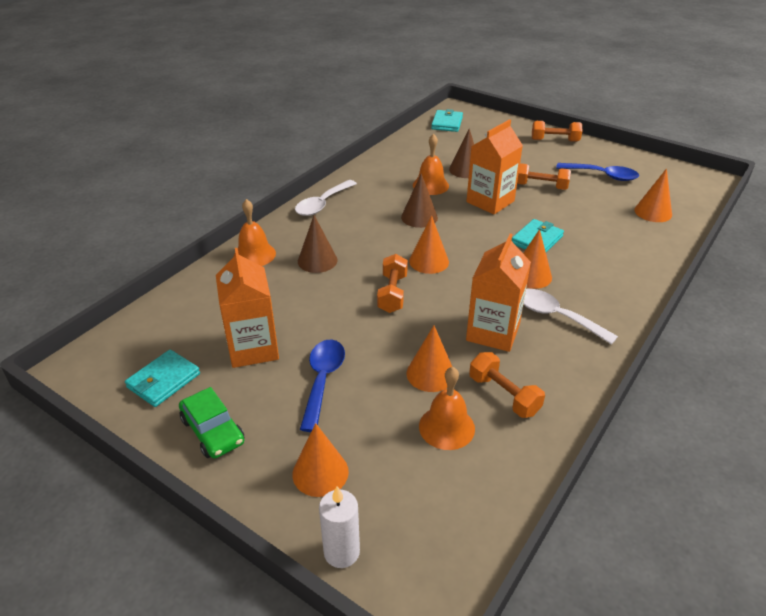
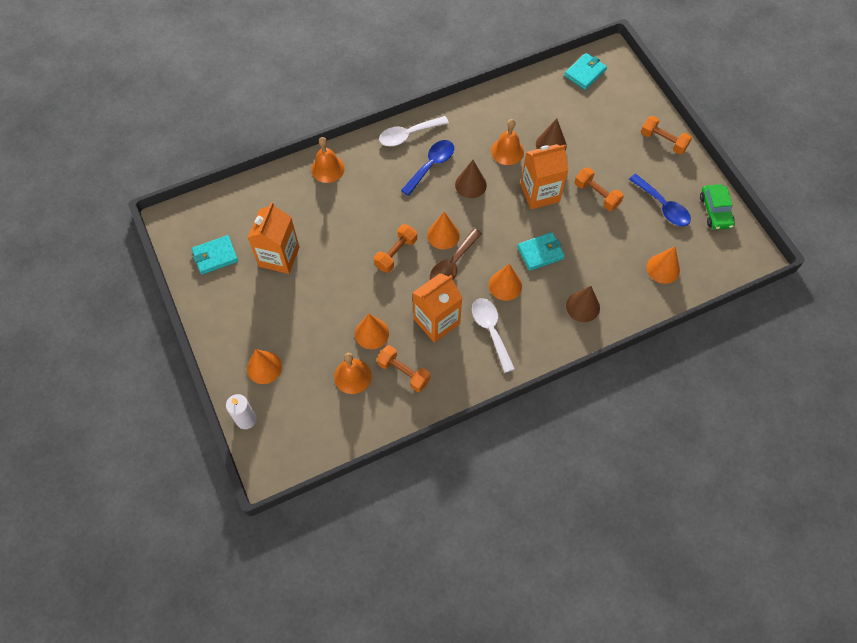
camera: 30 degrees right, 25 degrees up
green car [179,387,245,459] -> green car moved to [700,184,735,230]
brown cone [298,215,338,273] -> brown cone moved to [566,286,600,322]
blue spoon [300,340,345,432] -> blue spoon moved to [401,140,454,196]
orange dumbbell [469,352,545,418] -> orange dumbbell turned 45 degrees counterclockwise [377,345,431,392]
none -> brown spoon [430,228,482,280]

